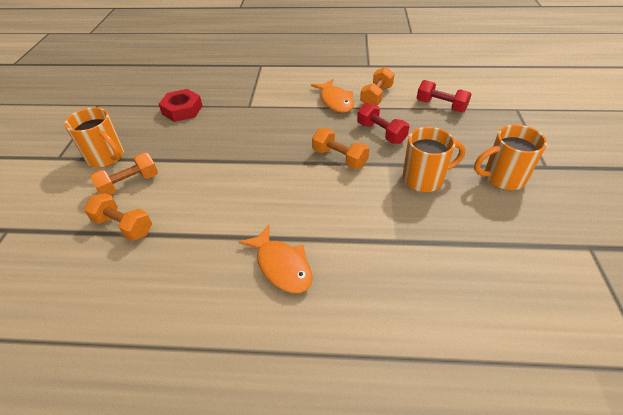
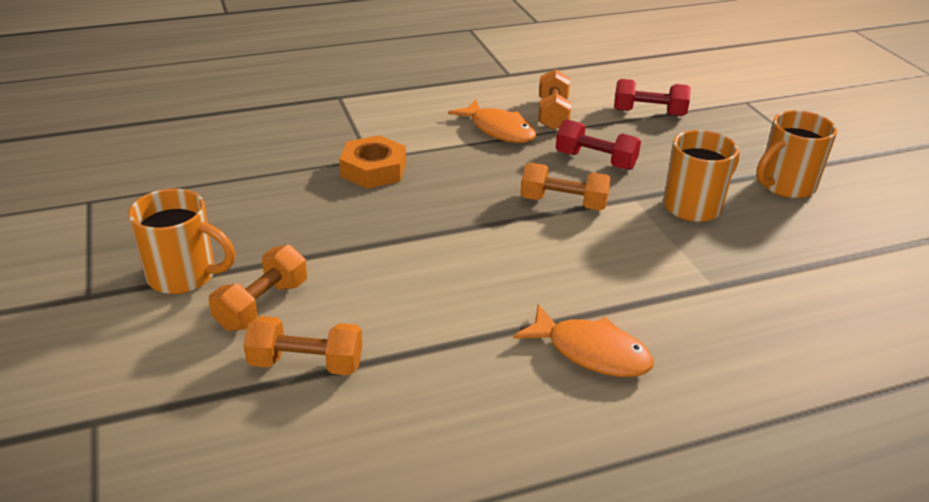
camera: 25 degrees left, 10 degrees down
red nut [159,89,202,122] -> none
none -> orange nut [339,135,406,189]

